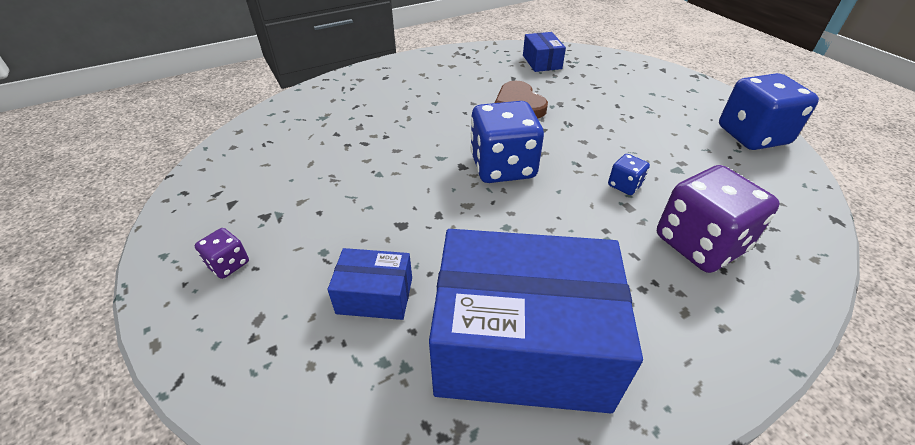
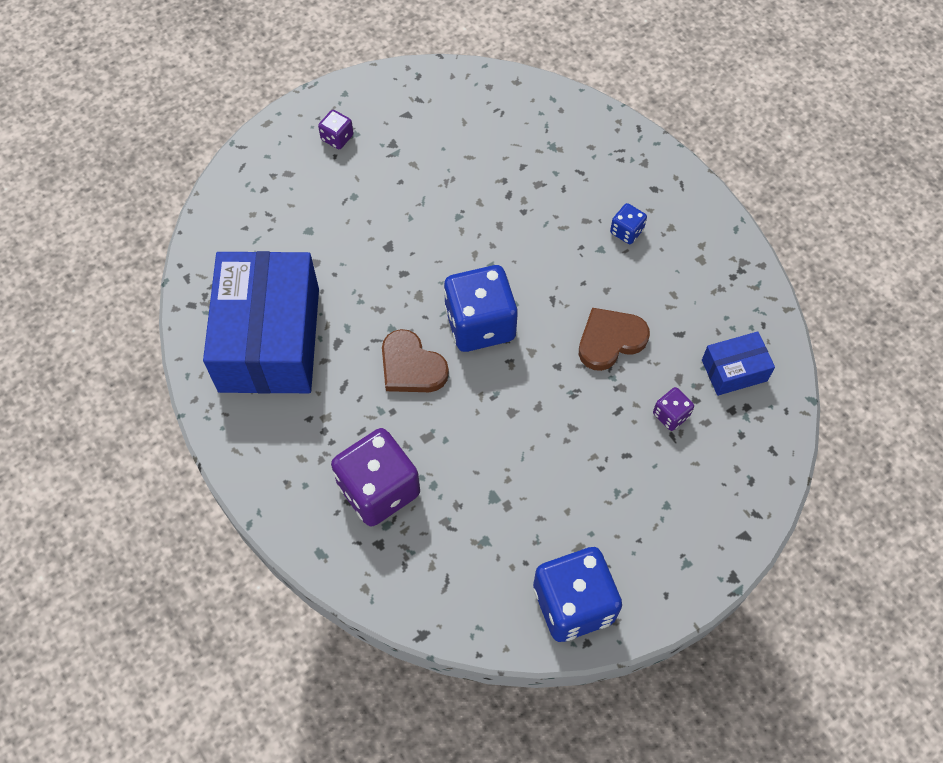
camera: 85 degrees right, 20 degrees up
blue box [328,248,412,320] -> none
blue dice [608,154,650,195] -> blue dice moved to [610,203,647,244]
none -> brown heart [382,329,449,392]
none -> purple dice [653,387,694,431]

